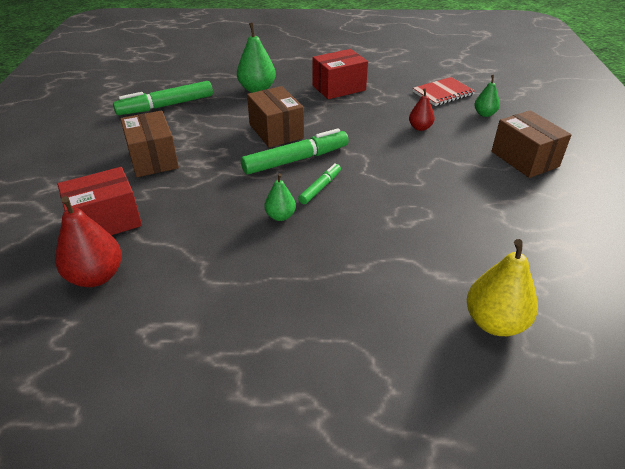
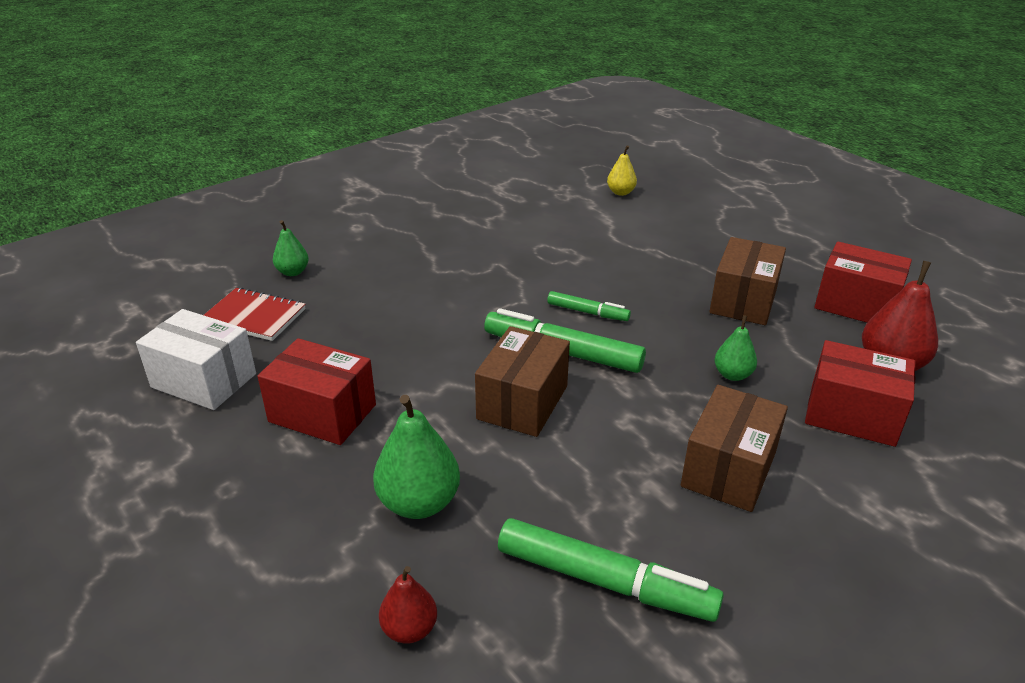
camera: 130 degrees left, 5 degrees down
green pear [264,173,296,221] -> green pear moved to [714,315,757,381]
green marker [298,163,341,204] -> green marker turned 150 degrees counterclockwise [547,291,631,321]
red pear [409,88,435,131] -> red pear moved to [379,566,437,644]
yellow pear [467,239,538,336] -> yellow pear [607,145,637,196], size x0.58
brown box [491,110,572,178] -> brown box moved to [710,237,786,325]
none -> white box [136,309,256,410]
none -> red box [814,241,912,323]

